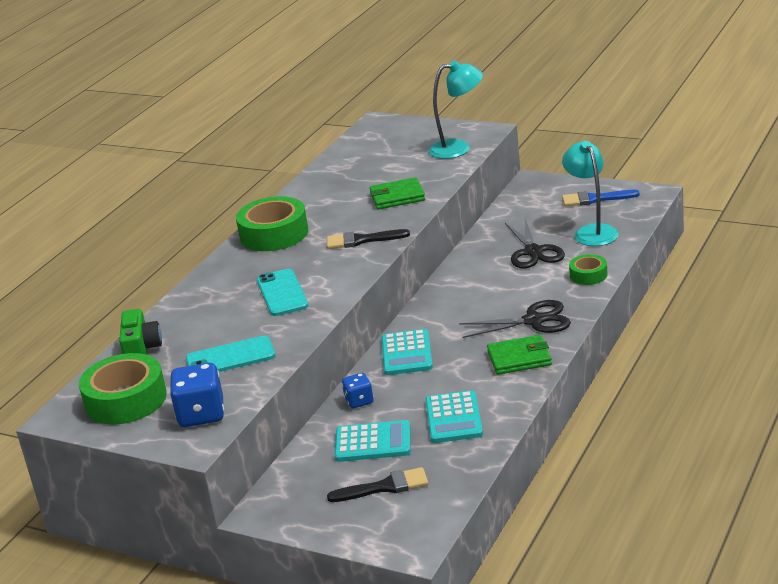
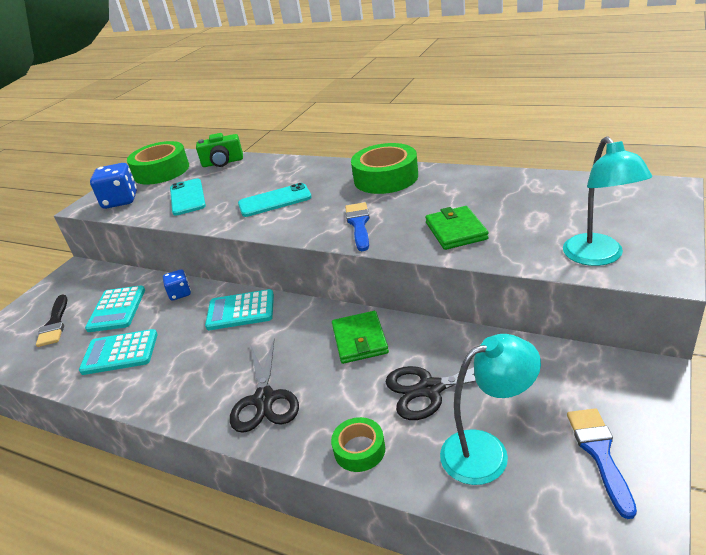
camera: 90 degrees right, 5 degrees up
black brush [327,229,410,249] -> blue brush [345,202,370,251]
green wallet [487,335,552,375] -> green wallet moved to [332,311,389,364]

